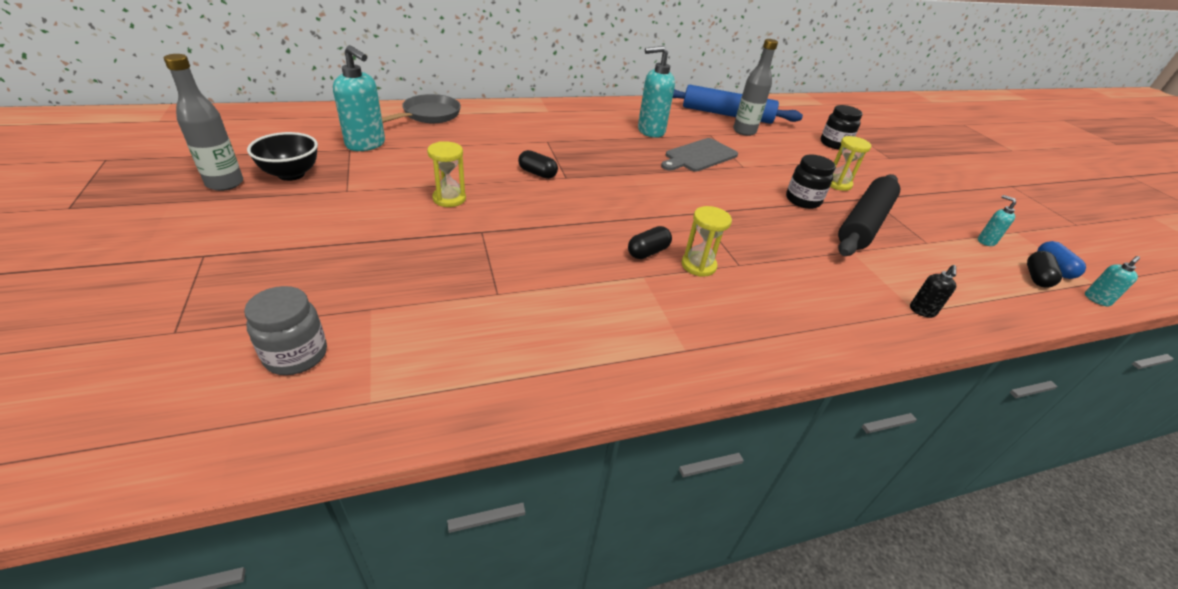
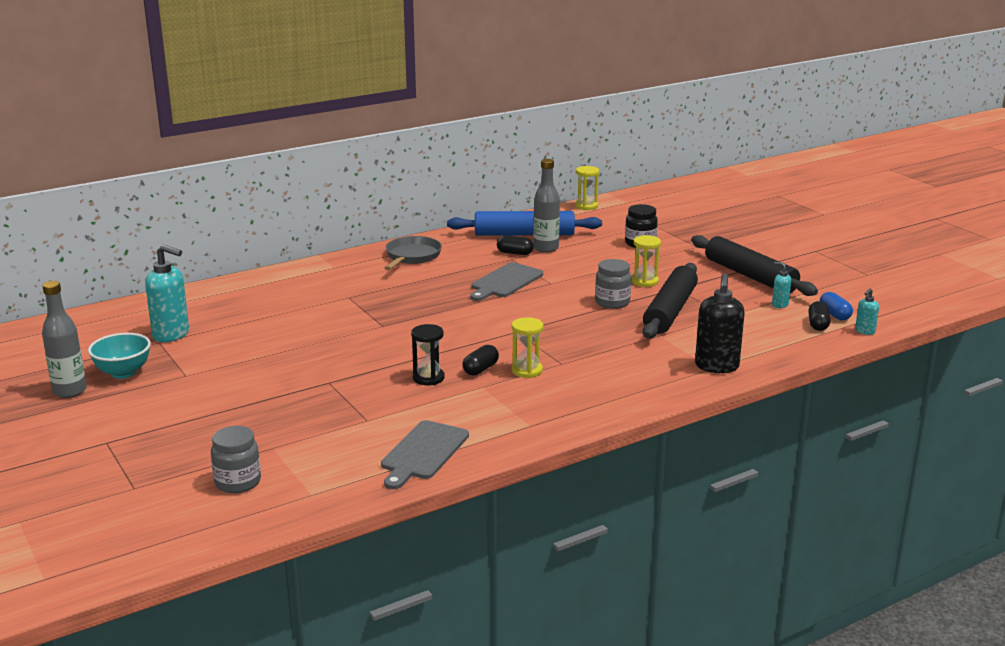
camera: 10 degrees left, 15 degrees down
black bowl [247,132,318,181] -> turquoise bowl [88,333,151,379]
grey pan [382,94,461,123] -> grey pan moved to [384,236,442,270]
yellow hourglass [427,141,466,207] -> yellow hourglass moved to [575,166,599,210]
black capsule [518,150,558,179] -> black capsule moved to [497,235,534,255]
turquoise soap dispenser [638,46,675,138] -> none
black jar [786,155,836,209] -> grey jar [595,259,631,309]
black soap dispenser [910,265,956,318] -> black soap dispenser [695,274,745,373], size x2.03
none -> grey cutting board [381,420,469,489]
none -> black hourglass [411,324,445,385]
none -> black rolling pin [691,235,818,296]

